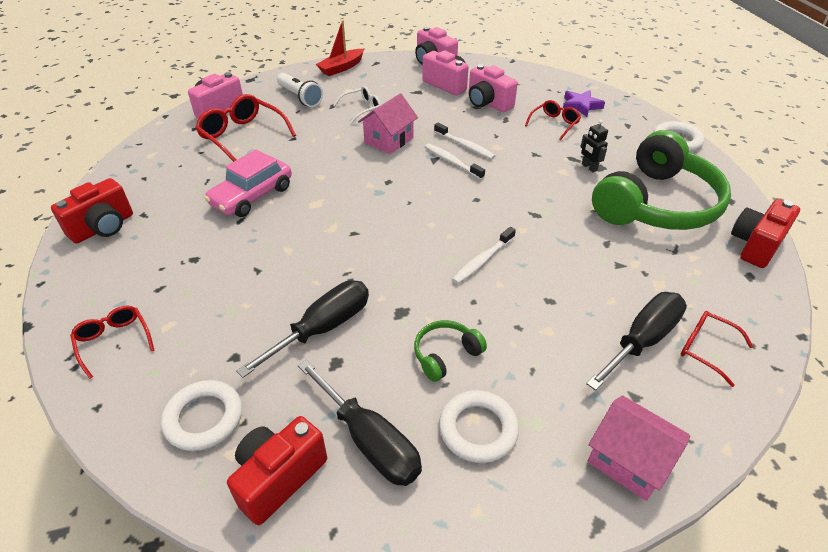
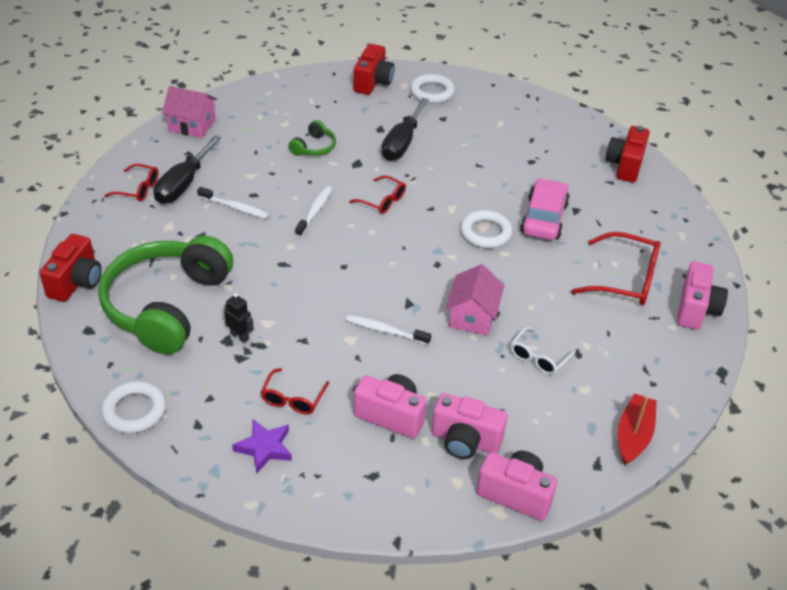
camera: 155 degrees right, 0 degrees up
red glasses [70,305,155,379] -> red glasses moved to [349,176,406,214]
white flashlight [277,73,323,107] -> none
black screwdriver [298,359,422,486] -> none
white toothbrush [425,143,485,180] -> white toothbrush moved to [197,187,269,219]
white ring [439,390,519,463] -> white ring moved to [460,210,513,248]

